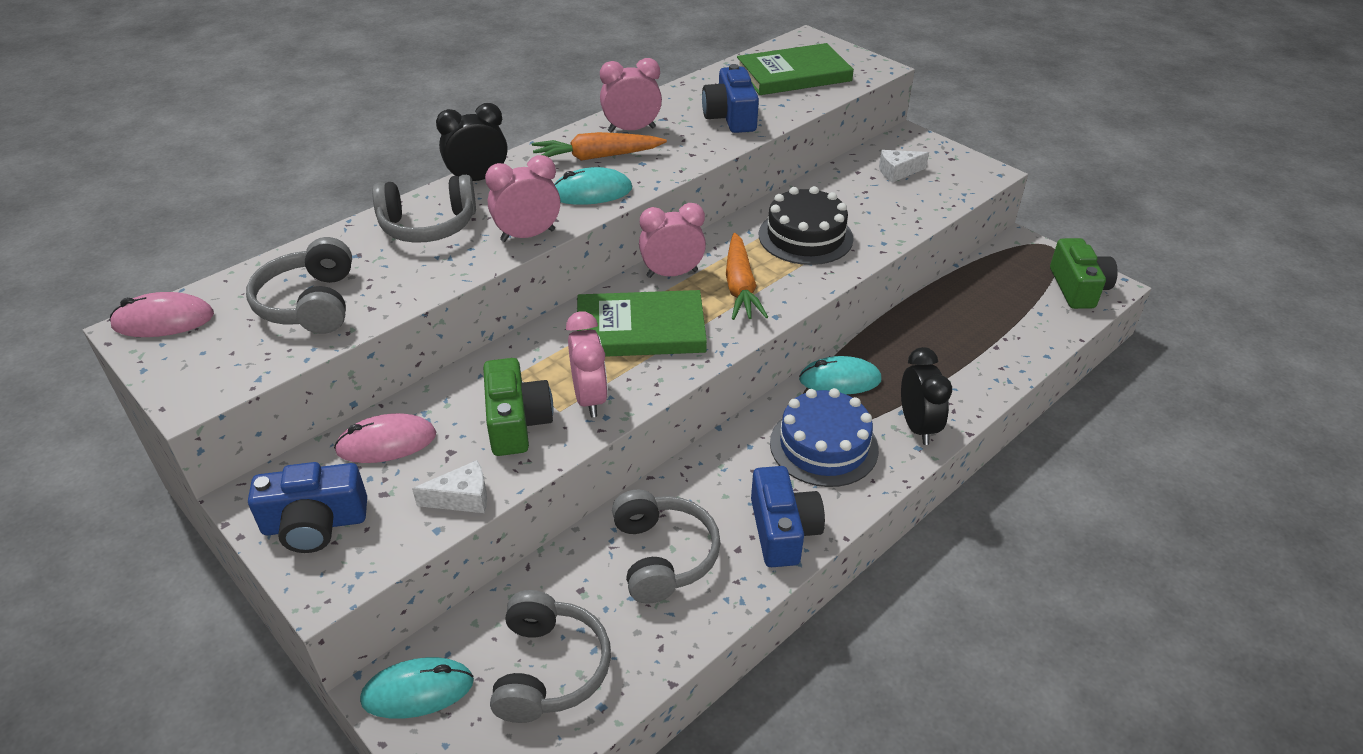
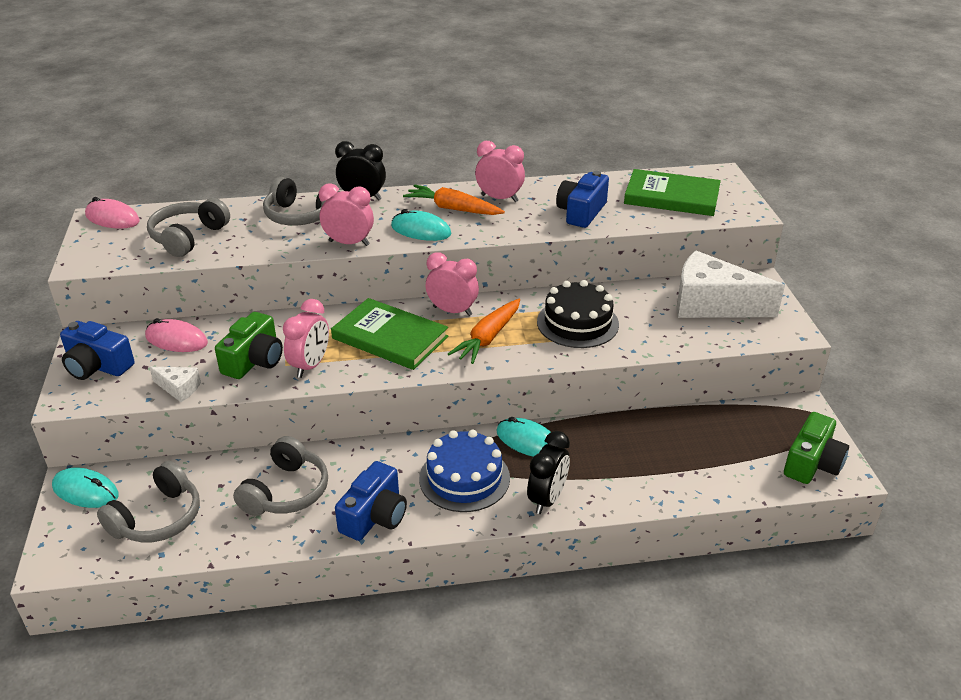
camera: 35 degrees right, 5 degrees down
white cheese [879,150,929,183] -> white cheese [677,251,785,318], size x2.26

